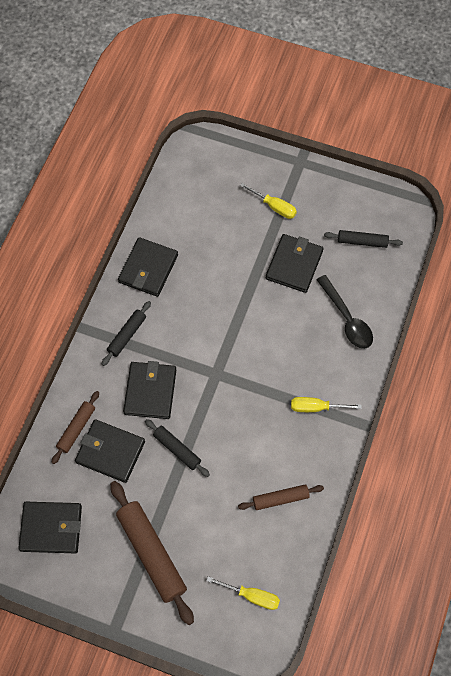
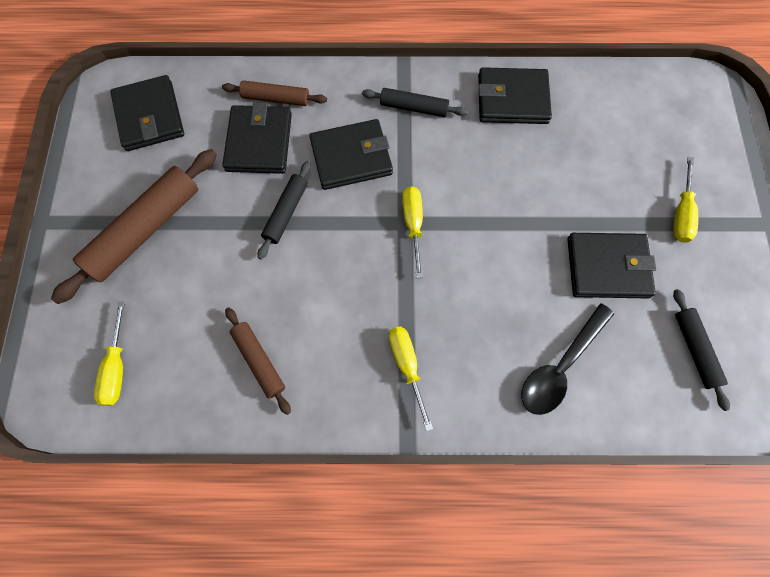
camera: 70 degrees right, 5 degrees up
none -> yellow screwdriver [402,186,423,278]

